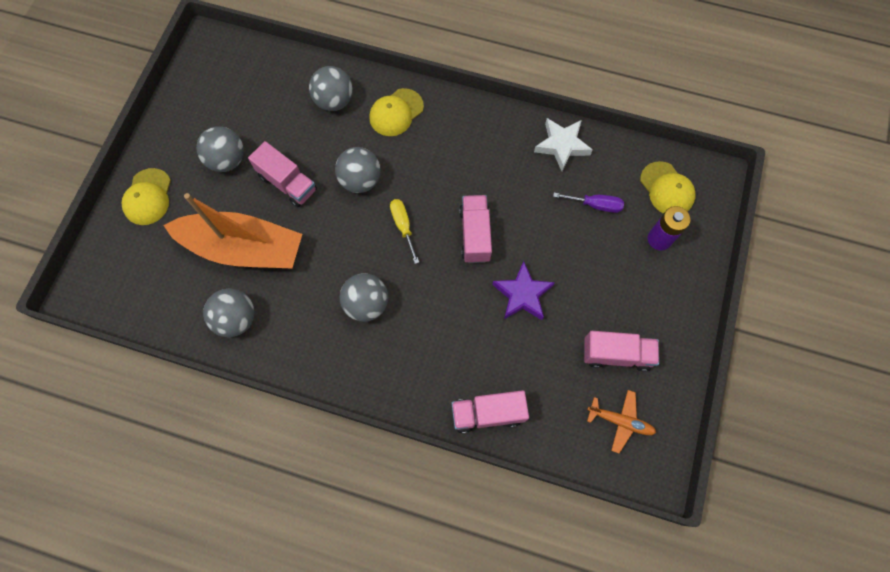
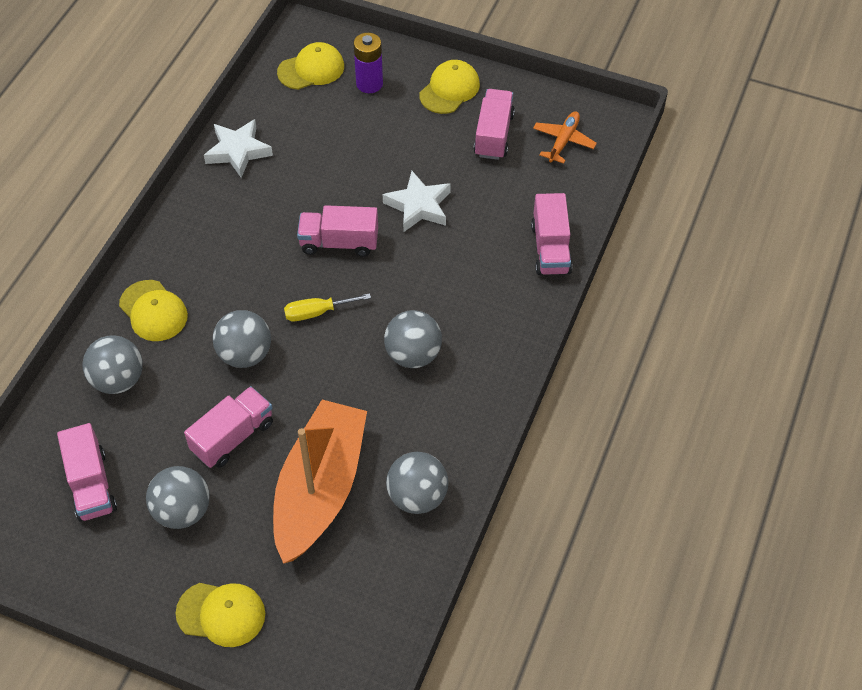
camera: 85 degrees left, 15 degrees down
purple star [492,261,555,320] -> white star [383,171,451,232]
purple screwdriver [553,193,624,213] -> none
none -> pink truck [57,423,117,522]
none -> yellow cap [419,60,480,114]

